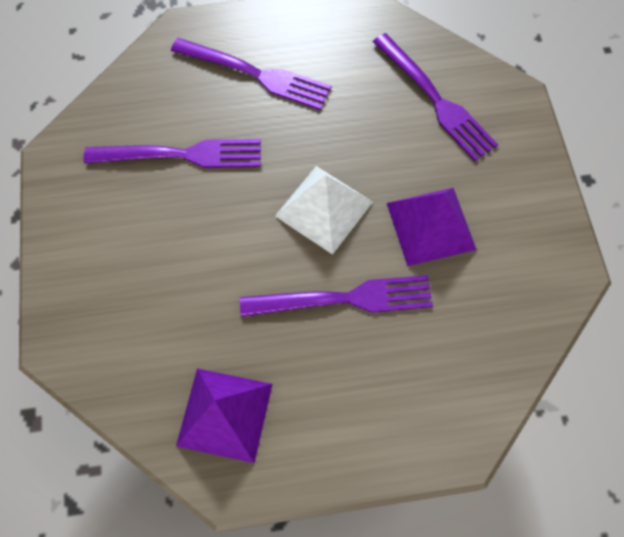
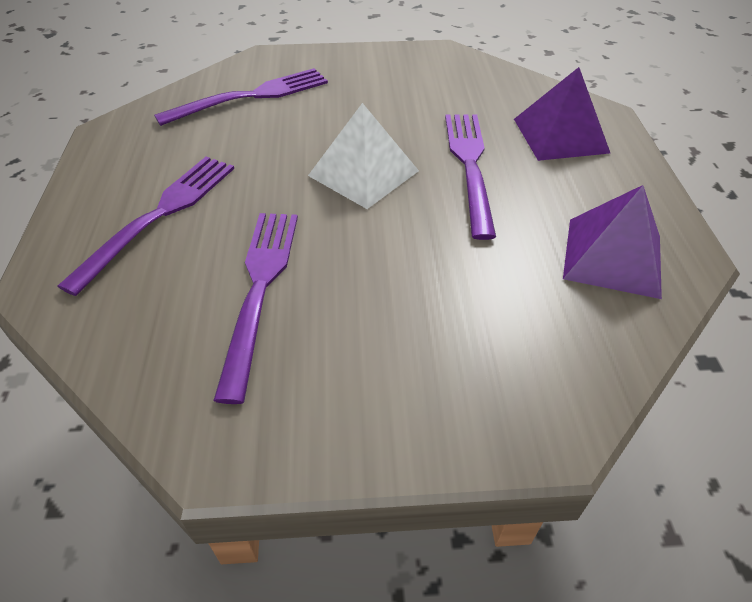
camera: 85 degrees left, 20 degrees down
purple pyramid [387,188,477,266] -> purple pyramid moved to [514,67,610,161]

